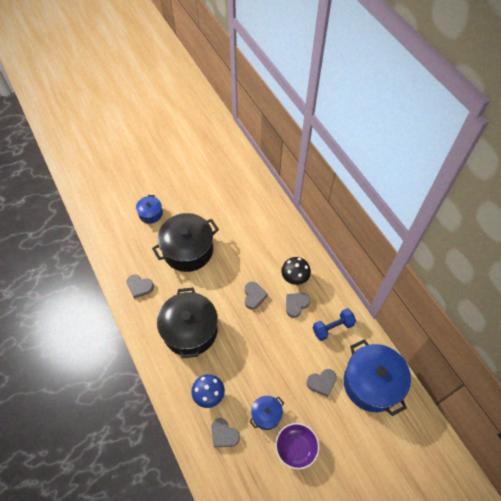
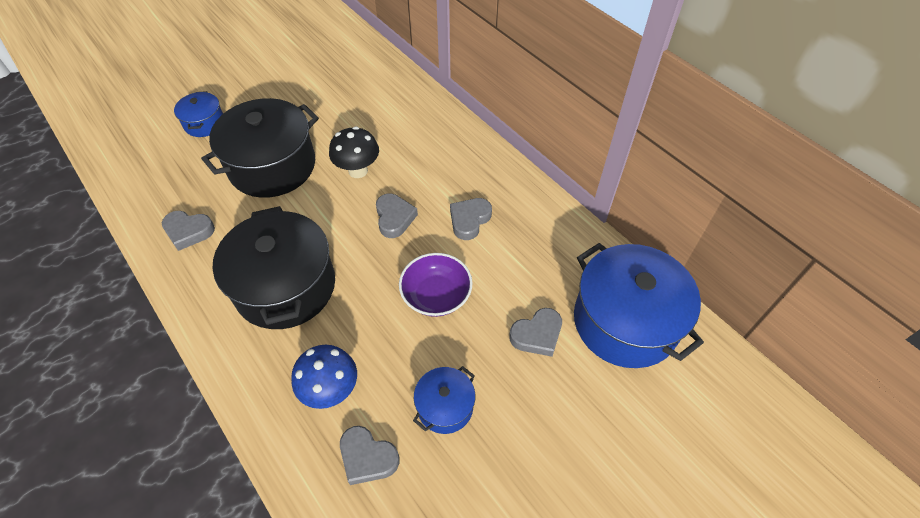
camera: 10 degrees left, 5 degrees down
purple bowl [275,423,319,470] -> purple bowl moved to [399,253,473,317]
black mushroom [281,257,311,285] -> black mushroom moved to [329,126,379,178]
blue dumbbell [313,308,356,341] -> none

